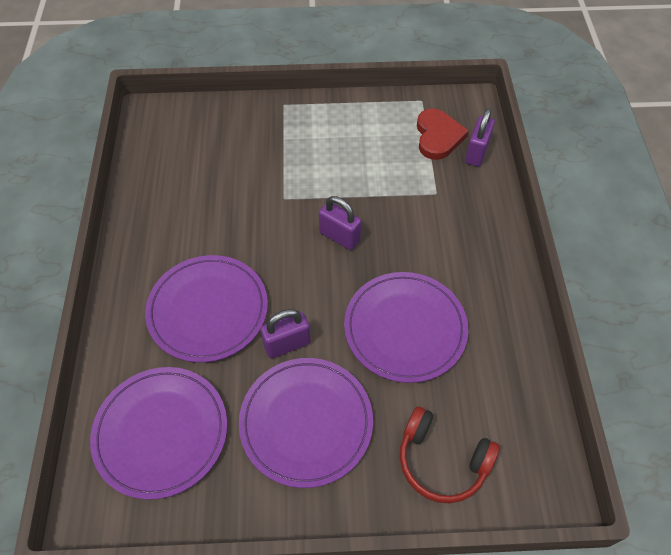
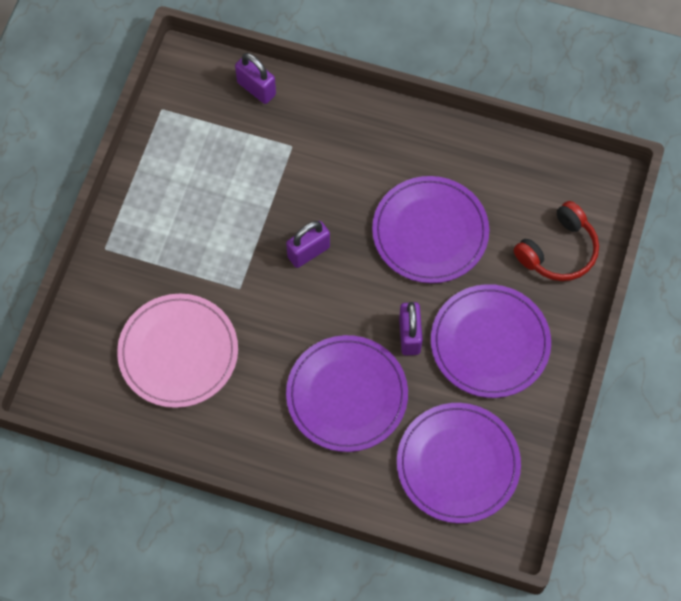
camera: 70 degrees left, 10 degrees up
red heart [417,108,469,160] -> none
none -> pink plate [117,294,238,408]

